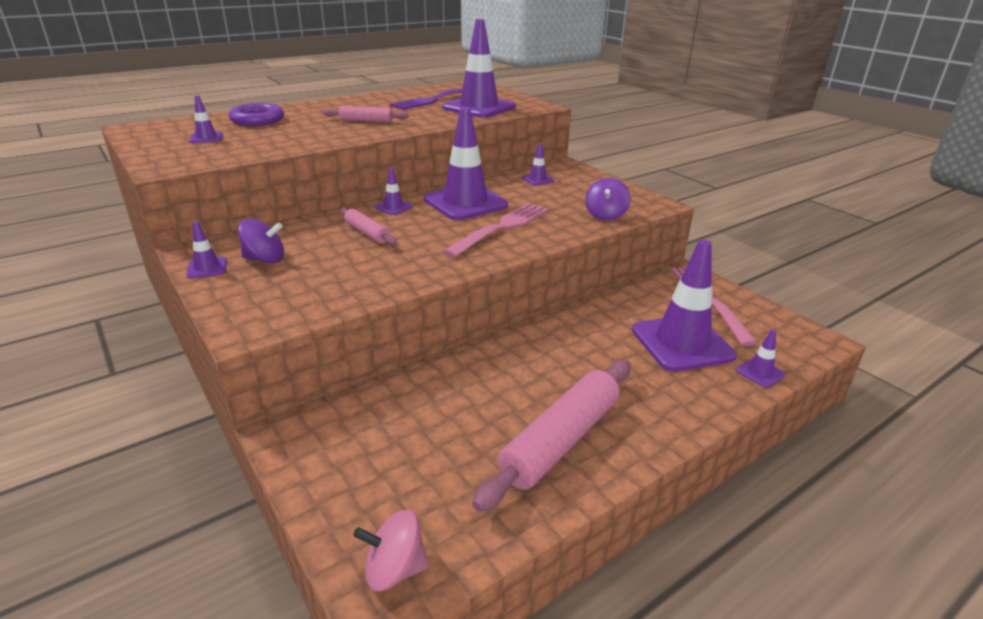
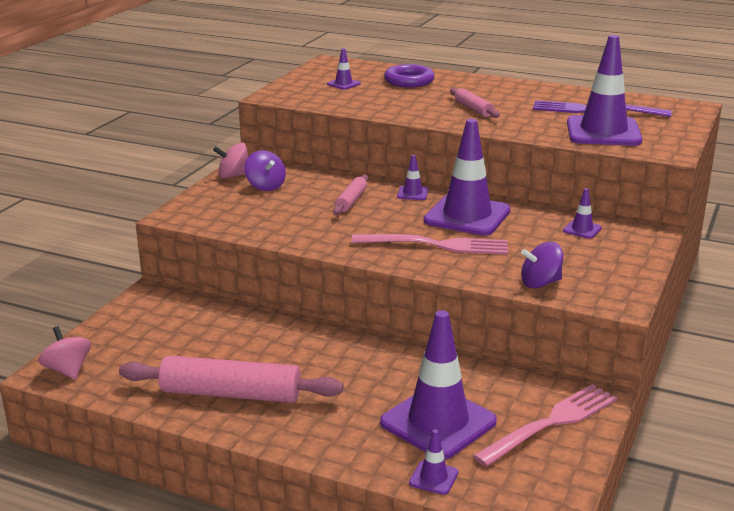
camera: 60 degrees right, 5 degrees down
purple traffic cone [186,221,227,278] -> pink spinning top [213,142,248,179]

